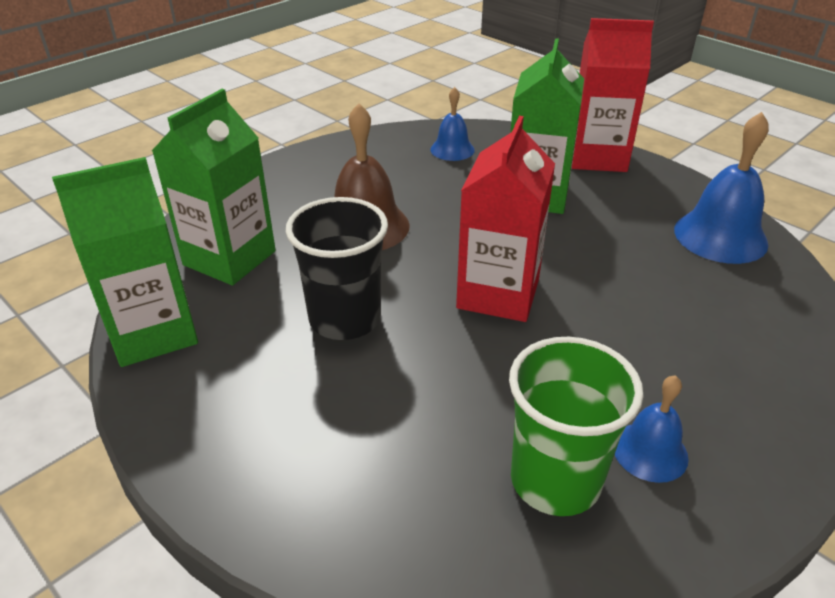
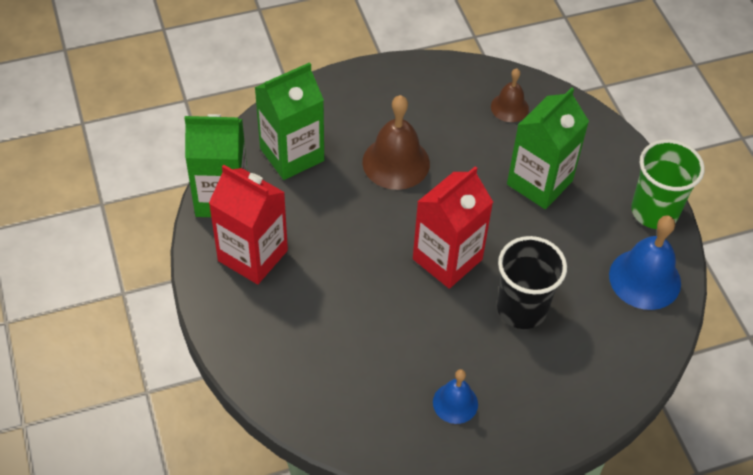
camera: 25 degrees right, 15 degrees up
black cup [286,197,388,340] -> black cup moved to [497,236,567,329]
blue bell [430,87,475,161] -> brown bell [491,68,529,122]
green cup [509,337,644,516] -> green cup moved to [631,140,705,229]
red carton [572,18,654,172] -> red carton moved to [209,165,288,284]

